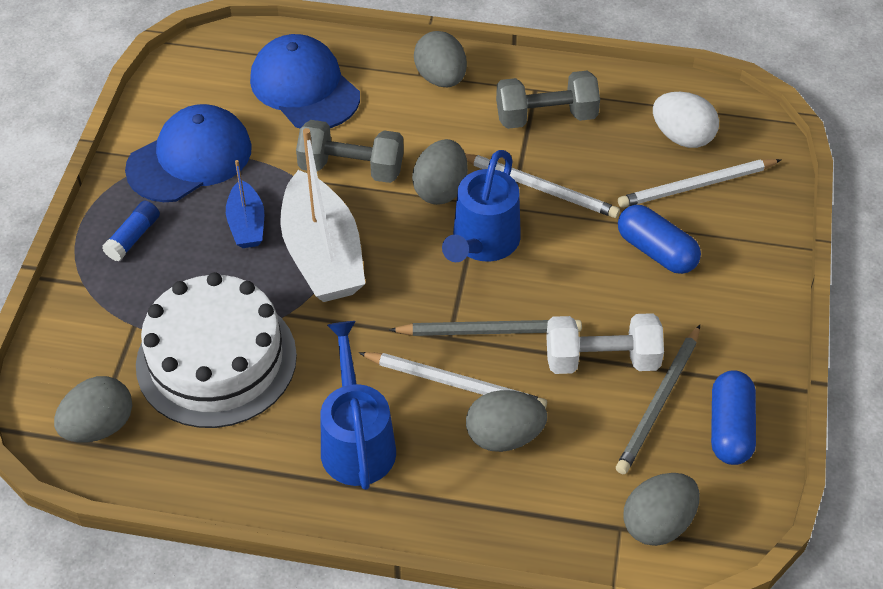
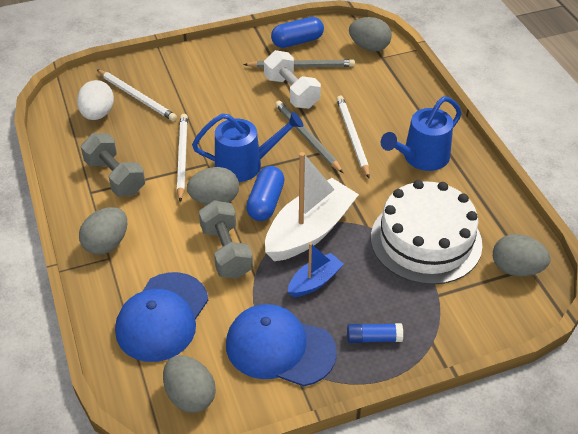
camera: 120 degrees left, 5 degrees down
grey egg [466,390,547,452] -> grey egg moved to [163,355,216,413]
blue capsule [618,205,701,274] -> blue capsule moved to [246,166,285,221]

